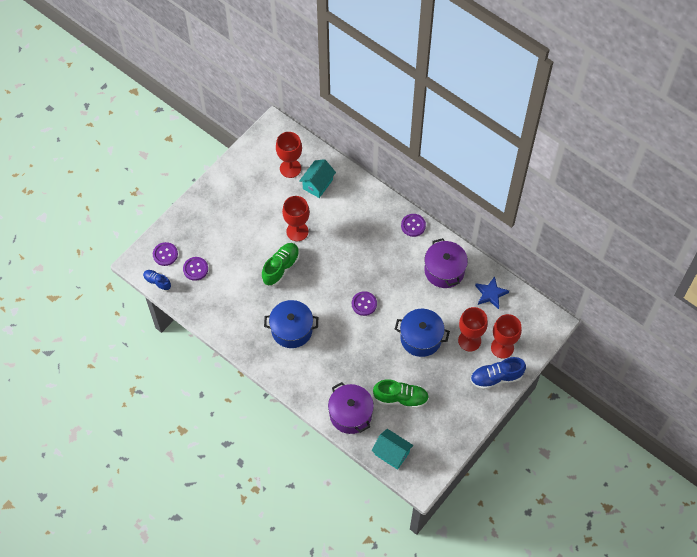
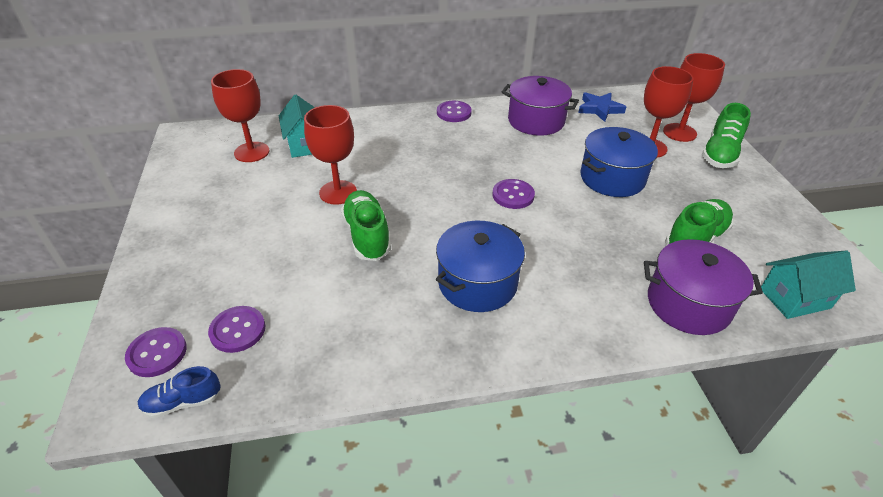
camera: 50 degrees left, 20 degrees down
blue shoe [470,357,526,390] -> green shoe [702,103,751,168]

